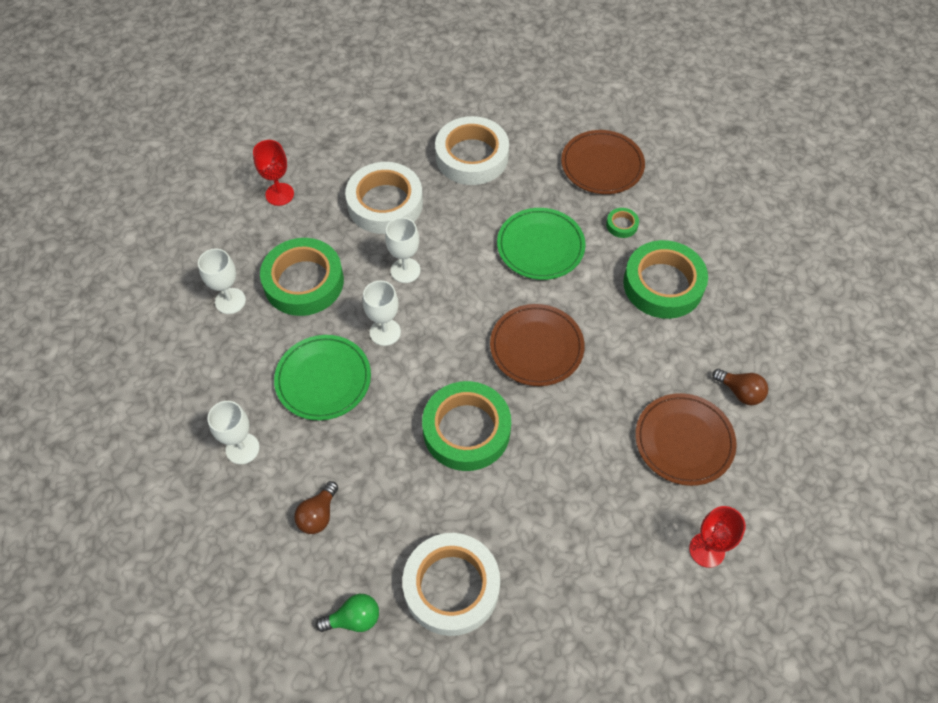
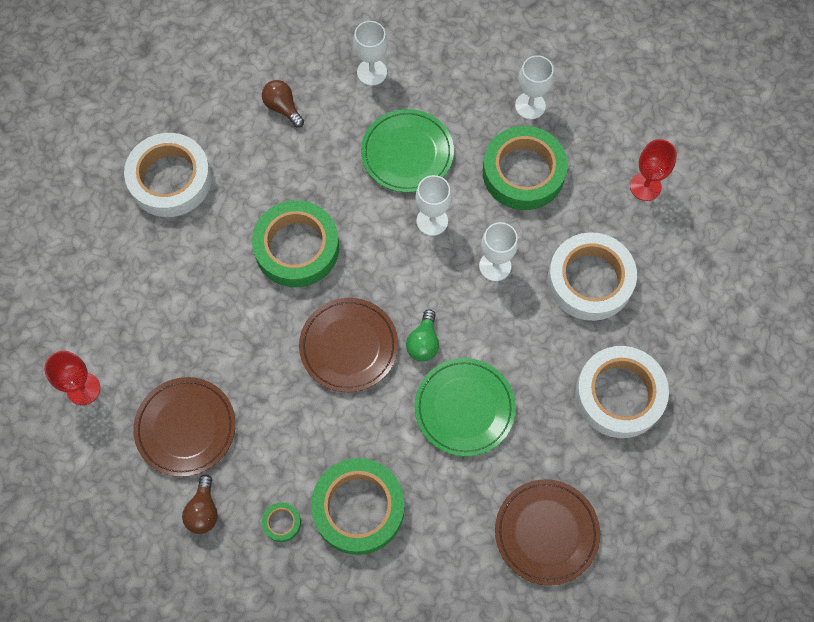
camera: 115 degrees right, 10 degrees up
green light bulb [316,594,379,632] -> green light bulb moved to [406,309,439,361]
green tape [606,208,639,238] -> green tape moved to [262,502,301,542]
brown light bulb [712,369,768,405] -> brown light bulb turned 60 degrees counterclockwise [182,475,218,534]

